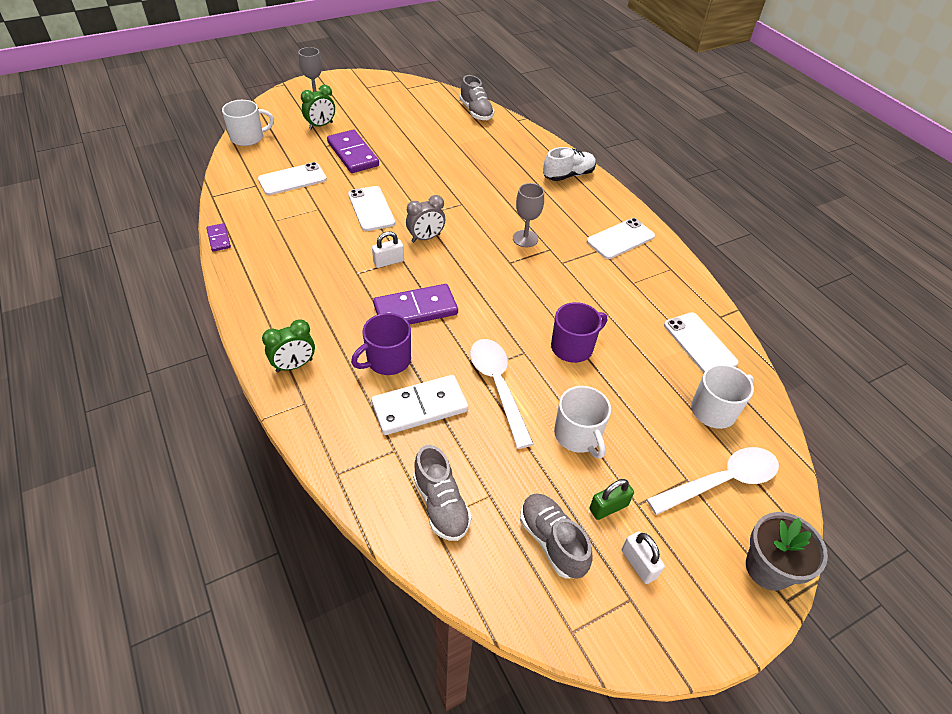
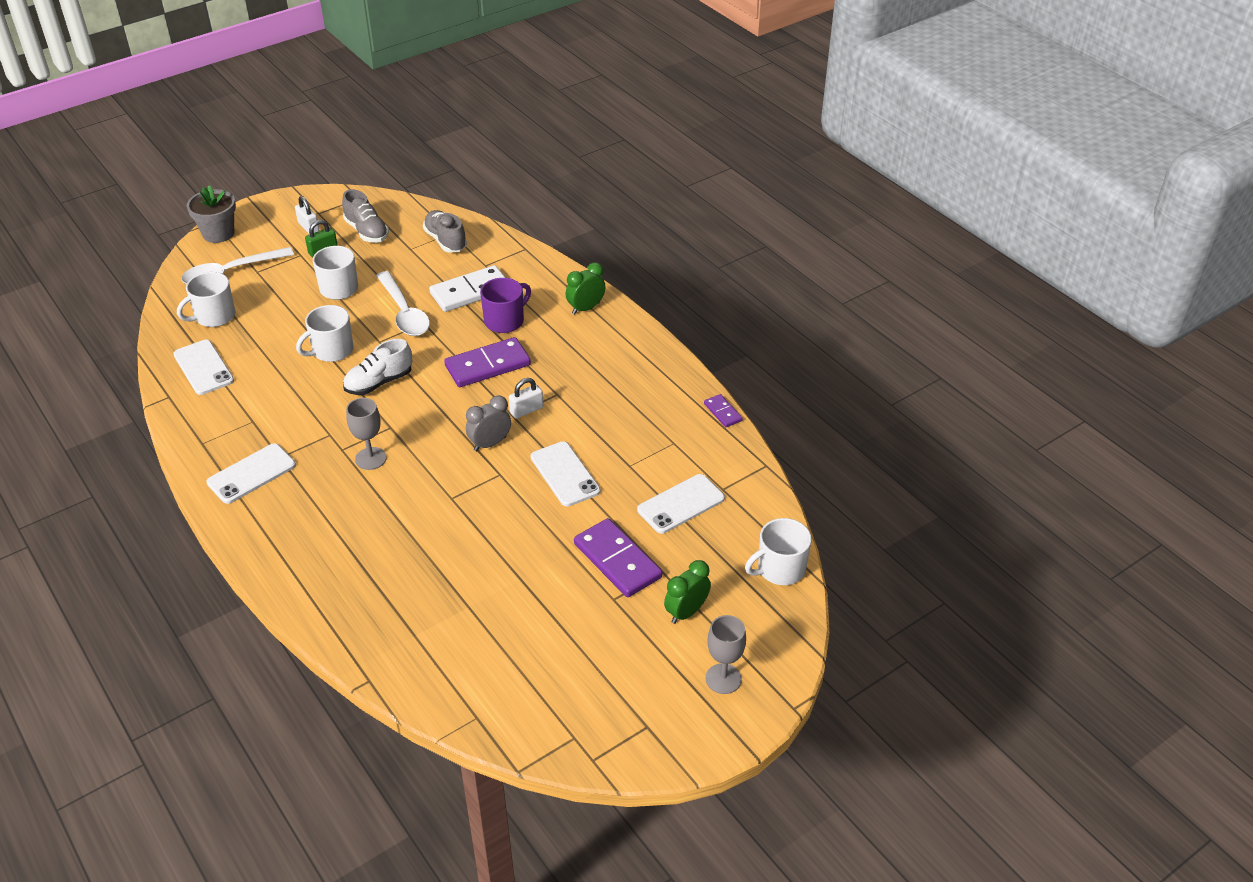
camera: 175 degrees right, 5 degrees down
grey shoe [460,75,495,120] -> none
white shoe [543,147,596,181] -> white shoe moved to [343,339,412,395]
purple mug [551,302,607,363] -> white mug [296,305,353,362]

